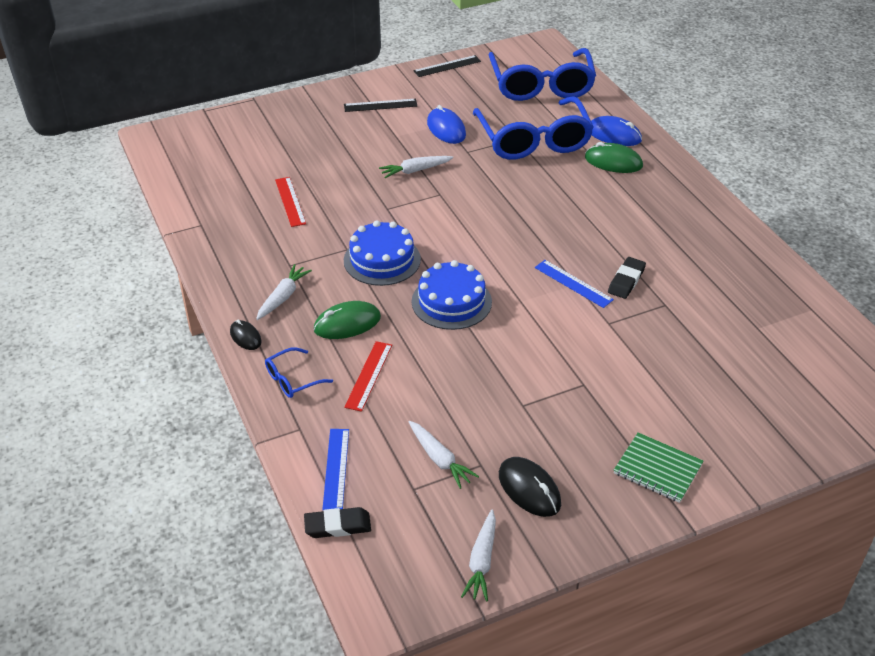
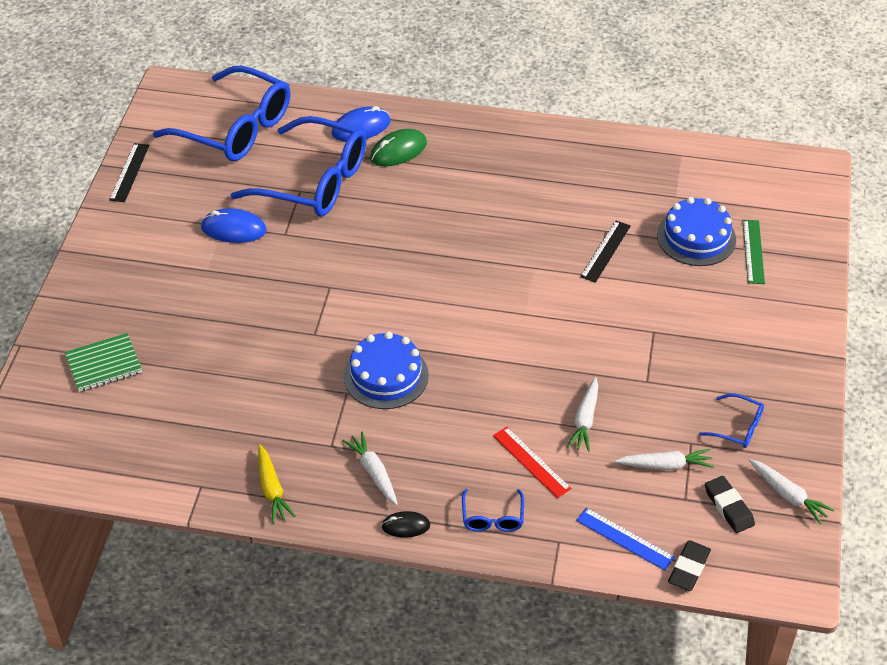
camera: 55 degrees left, 5 degrees up
red ruler [275,177,306,227] -> none
green mouse [314,301,381,339] -> none
black ruler [344,99,417,112] -> black ruler moved to [580,221,631,283]
white carrot [379,156,453,178] -> white carrot moved to [567,377,598,452]
blue cake [412,260,492,330] -> blue cake moved to [657,197,736,266]
black mouse [499,457,561,517] -> blue glasses [699,394,764,448]
blue ruler [535,260,614,308] -> none
black eraser [608,257,646,299] -> black eraser moved to [705,476,755,533]
green notebook [614,432,703,503] -> green notebook moved to [64,333,142,392]
none -> yellow carrot [258,444,296,523]
none -> green ruler [743,220,765,284]

